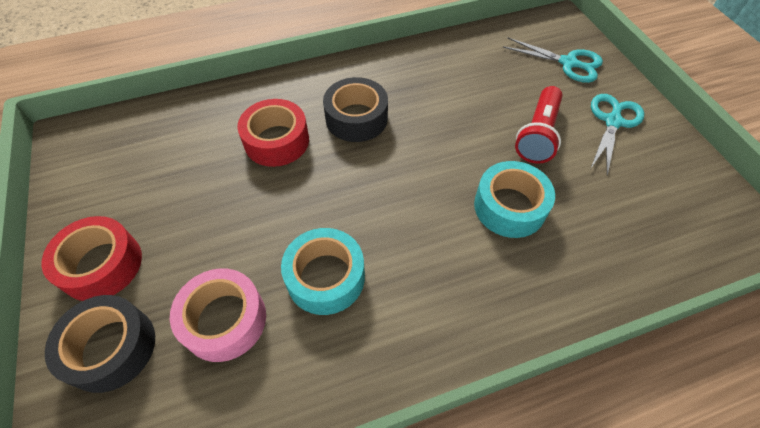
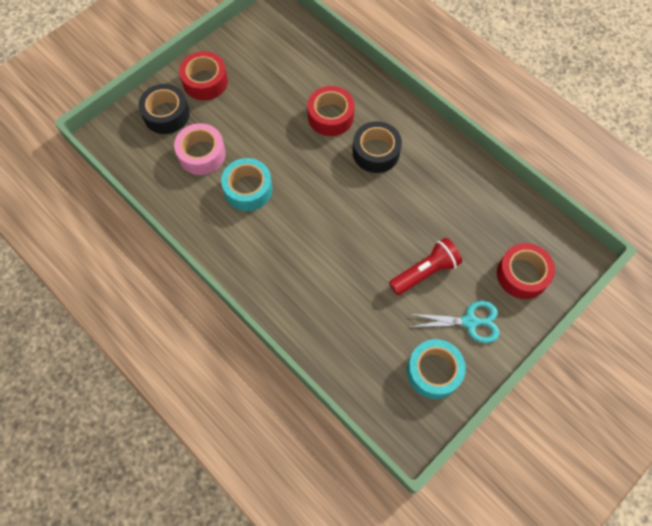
camera: 65 degrees right, 10 degrees up
turquoise tape [474,161,555,238] -> turquoise tape moved to [407,339,466,399]
turquoise scissors [503,38,603,83] -> red tape [497,243,555,299]
red flashlight [515,86,562,164] -> red flashlight turned 150 degrees clockwise [389,238,462,295]

